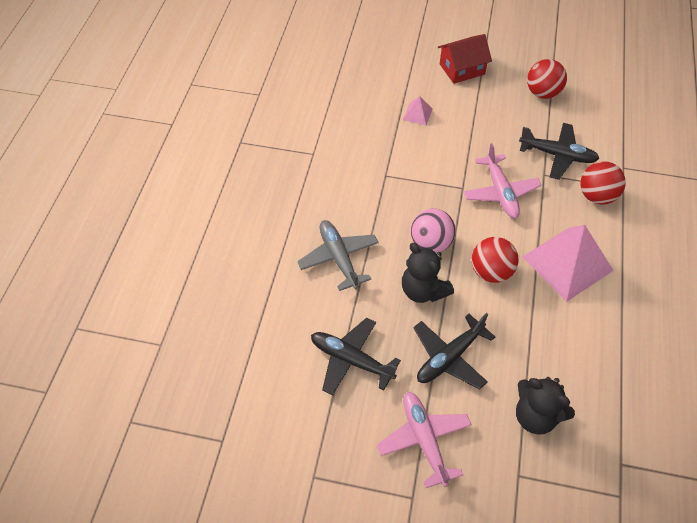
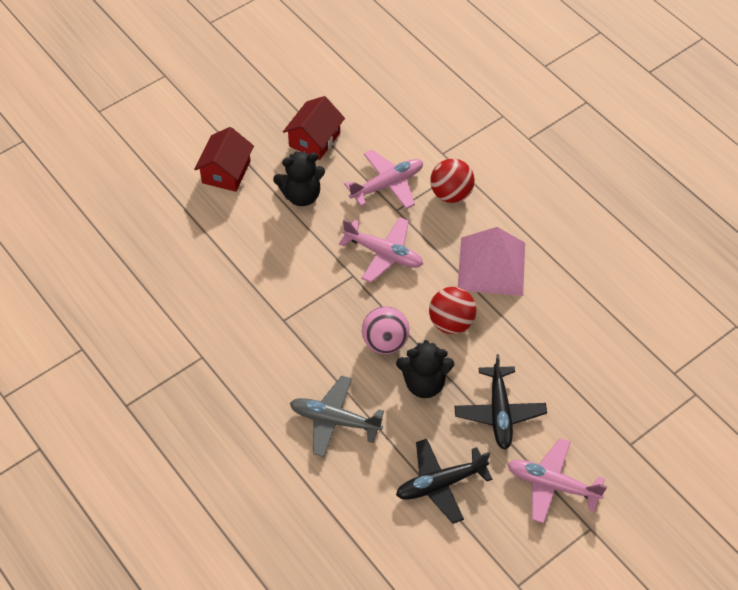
camera: 50 degrees left, 0 degrees up
pink pyramid [403,96,433,126] -> none
black teddy bear [516,377,575,435] -> black teddy bear moved to [273,151,325,206]
black plane [519,123,599,180] -> pink plane [344,150,423,209]
red ball [527,59,567,99] -> red house [283,96,345,160]

